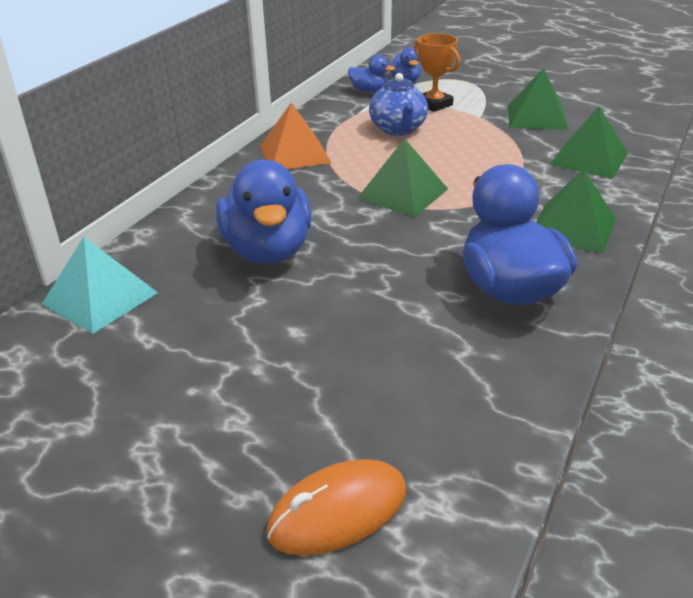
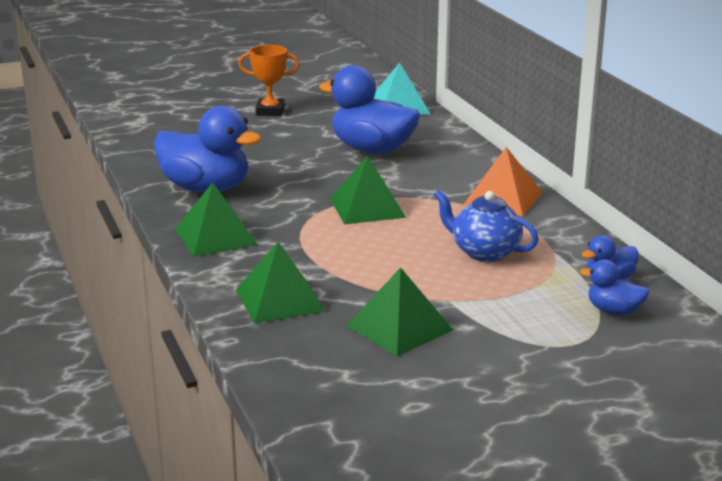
camera: 130 degrees right, 10 degrees down
orange mouse [266,459,407,556] -> none
orange trophy [414,33,460,112] -> orange trophy moved to [238,45,299,116]

